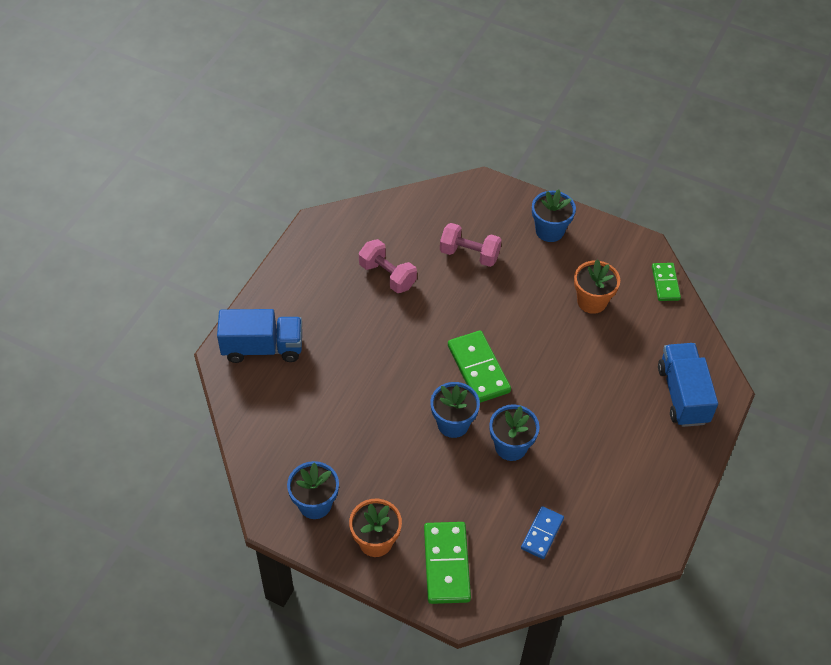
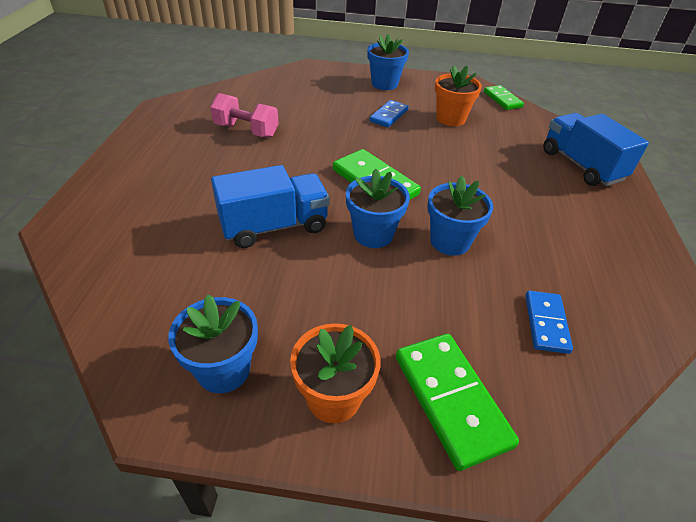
camera: 20 degrees left, 10 degrees down
blue truck [217,309,302,363] -> blue truck moved to [211,165,330,248]
pink dumbbell [440,223,502,267] -> none
none -> blue domino [370,100,408,127]

